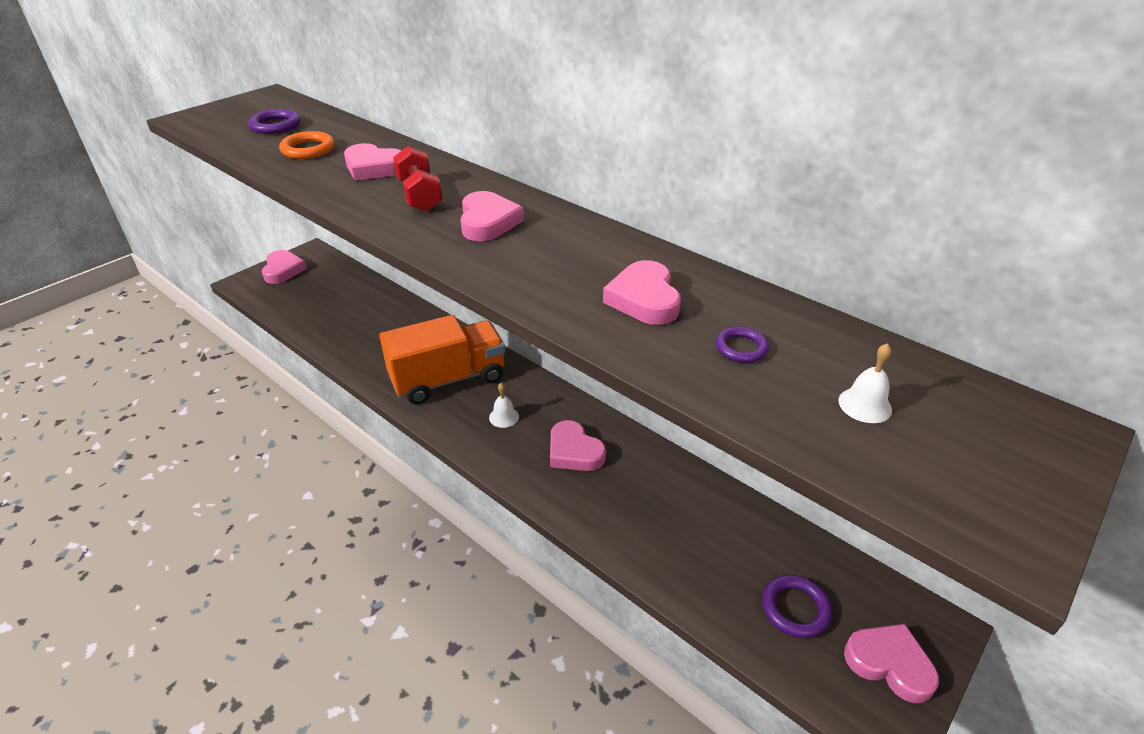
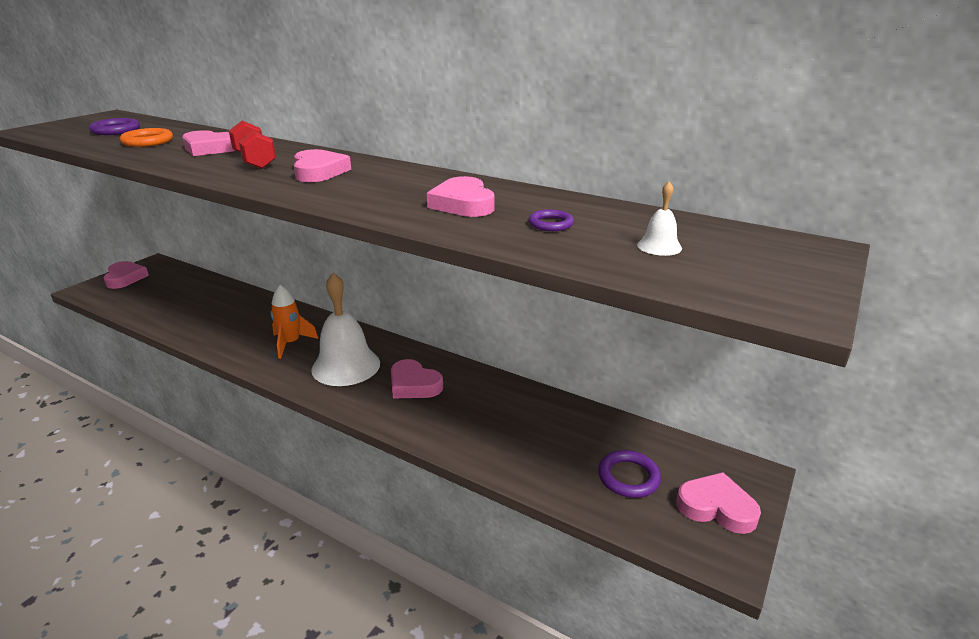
camera: 10 degrees left, 10 degrees down
orange truck [379,315,505,405] -> orange rocket [270,285,318,359]
white bell [489,383,519,428] -> white bell [311,273,380,386], size x2.44

